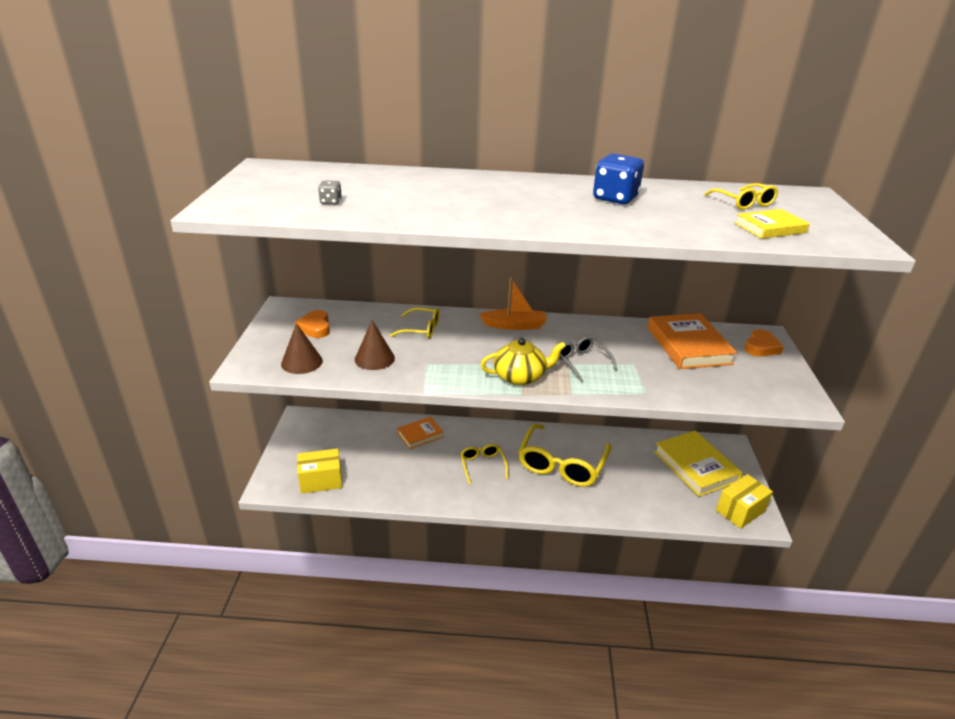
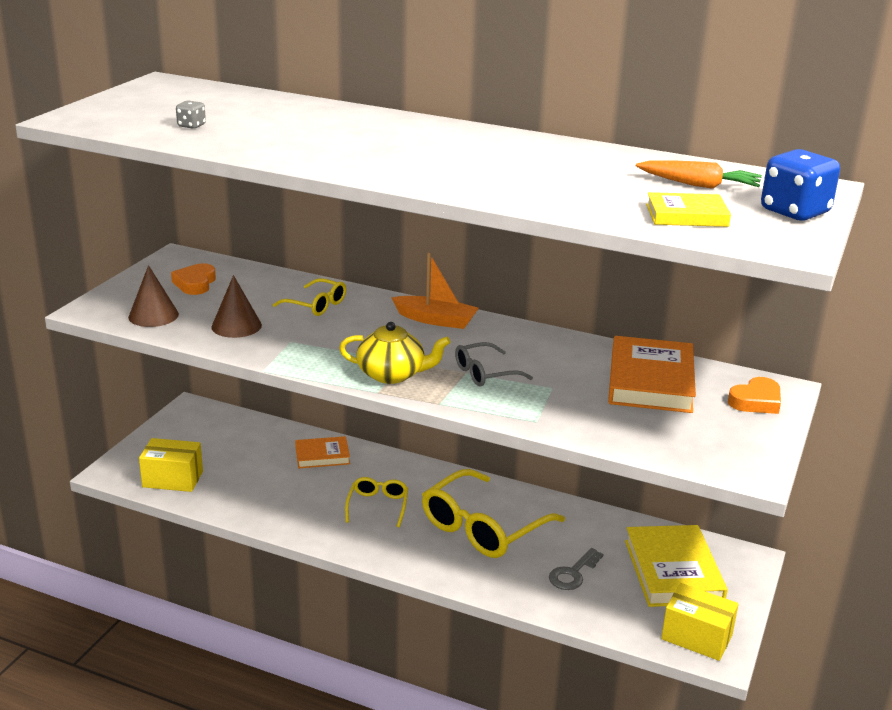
camera: 20 degrees right, 5 degrees down
grey glasses [559,336,618,382] -> grey glasses turned 105 degrees counterclockwise [455,342,533,386]
blue dice [593,153,644,205] -> blue dice moved to [761,149,840,221]
yellow glasses [704,183,778,210] -> orange carrot [636,160,762,189]
yellow box [716,474,773,529] -> yellow box turned 45 degrees clockwise [661,583,739,661]
none -> grey key [549,548,603,590]

